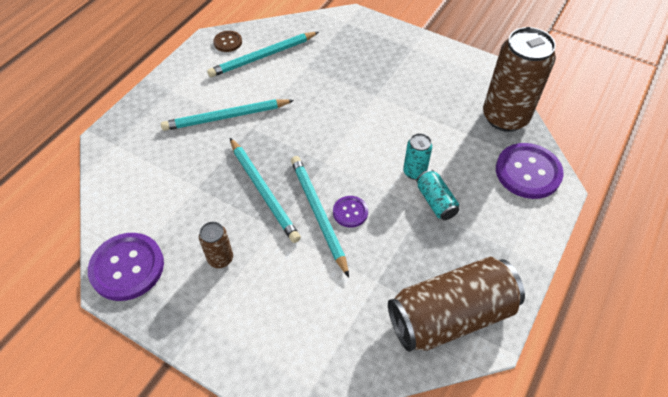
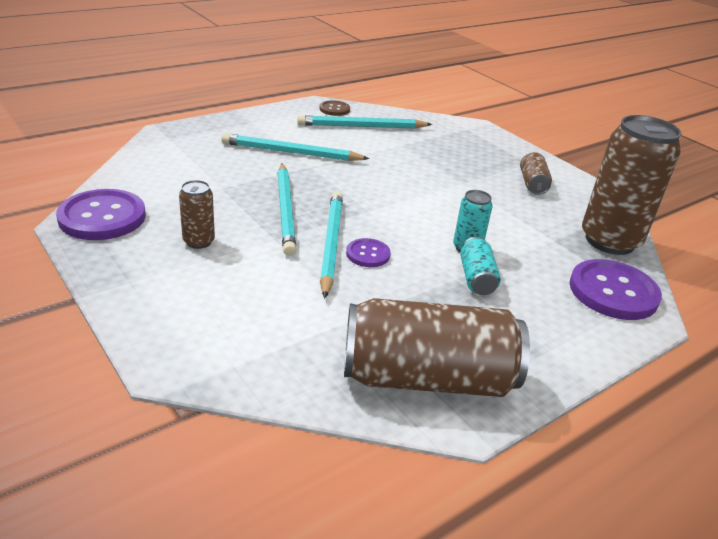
camera: 20 degrees right, 20 degrees down
none -> brown can [520,152,552,195]

